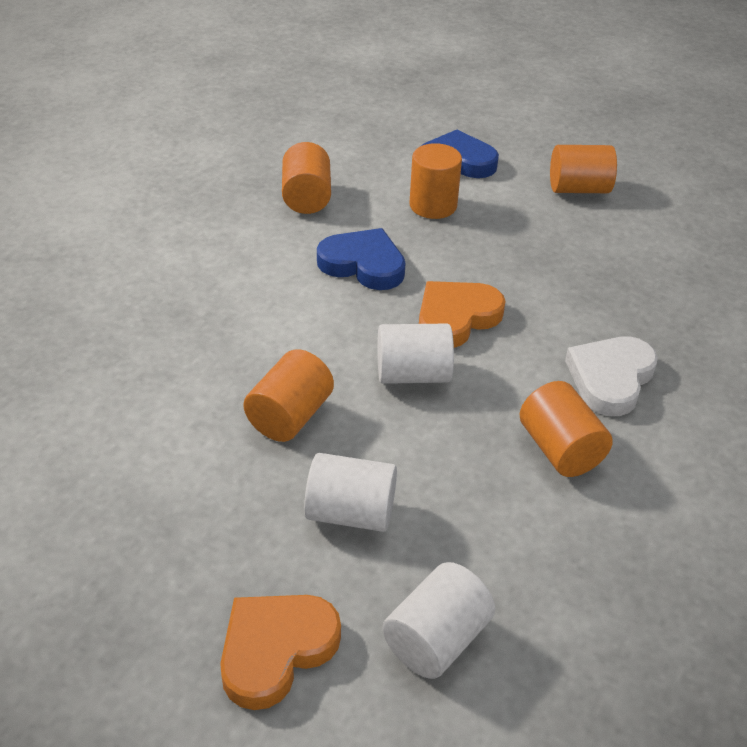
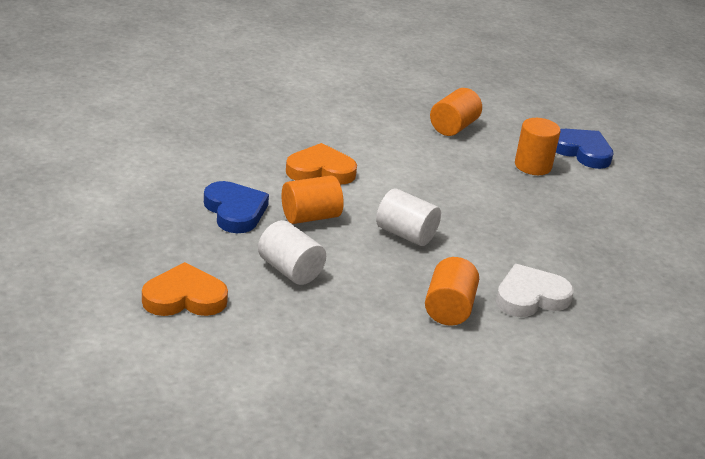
camera: 35 degrees right, 10 degrees down
blue heart [317,228,406,290] -> blue heart moved to [204,181,269,233]
white cylinder [382,562,495,679] -> none
orange heart [419,281,506,348] -> orange heart moved to [286,143,357,184]
orange cylinder [550,145,617,193] -> none

